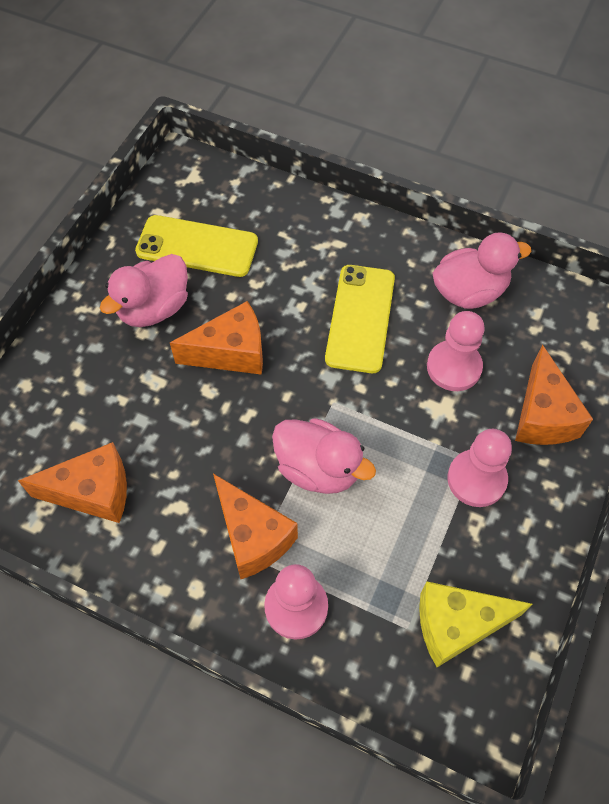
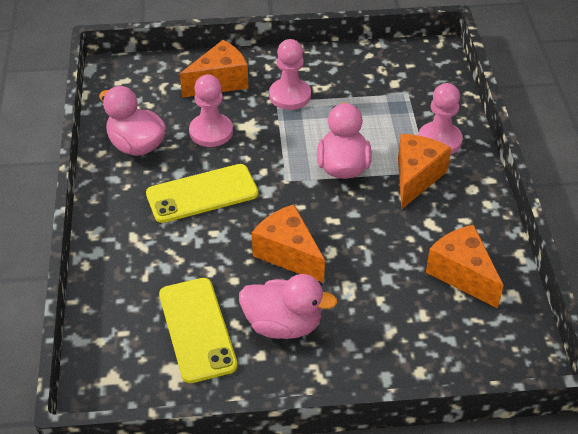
camera: 120 degrees left, 15 degrees down
yellow cheese [419,581,533,667] -> none

